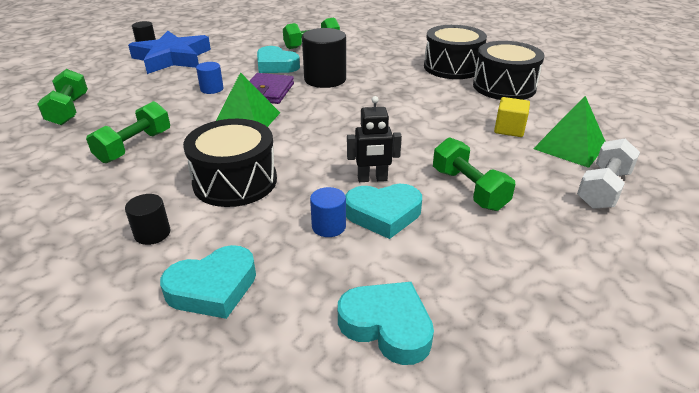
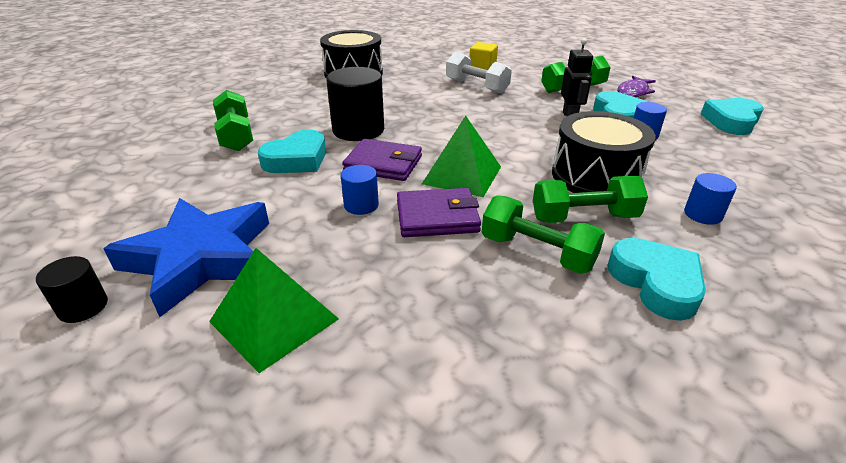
camera: 85 degrees left, 0 degrees up
green dumbbell [37,69,88,125] -> green dumbbell moved to [533,176,648,223]
black cylinder [125,194,170,245] -> blue cylinder [684,173,737,225]
turquoise heart [160,245,256,319] -> turquoise heart moved to [608,238,706,321]
black drum [473,41,544,100] -> none
green pyramid [533,96,606,168] -> green pyramid moved to [209,248,339,373]
white dumbbell [577,139,640,209] -> white dumbbell moved to [446,52,512,94]
none -> purple wallet [397,188,481,237]
none -> purple fish [617,76,656,97]

